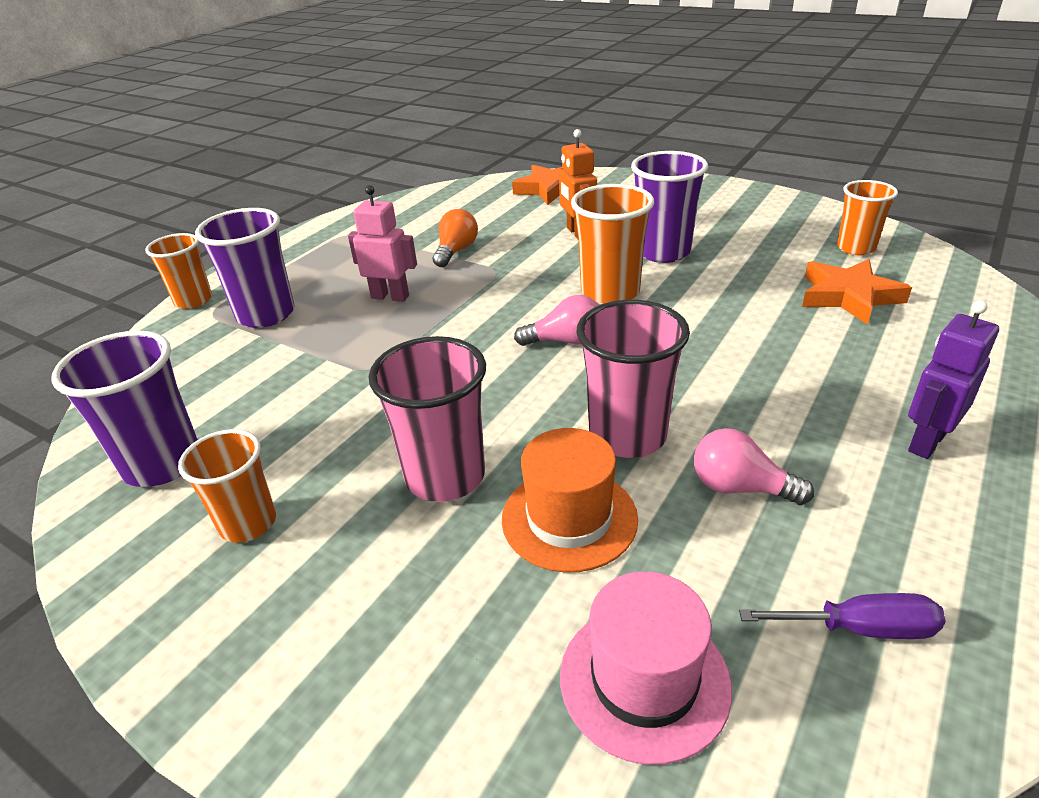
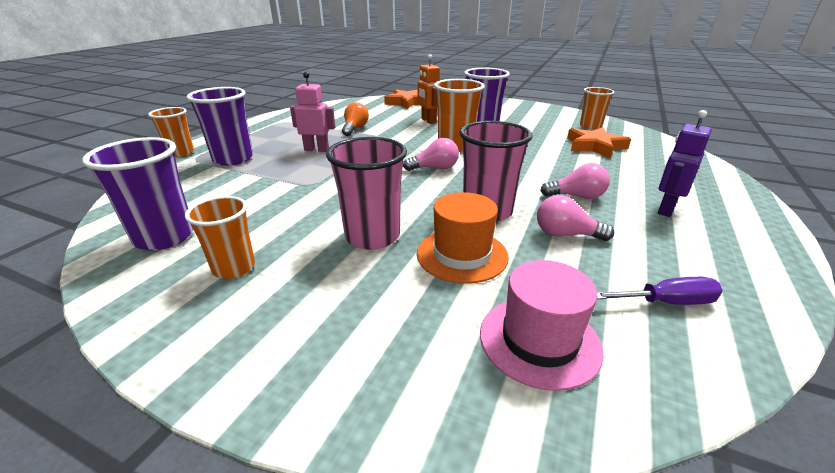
camera: 10 degrees left, 5 degrees down
none -> pink light bulb [540,163,610,199]

